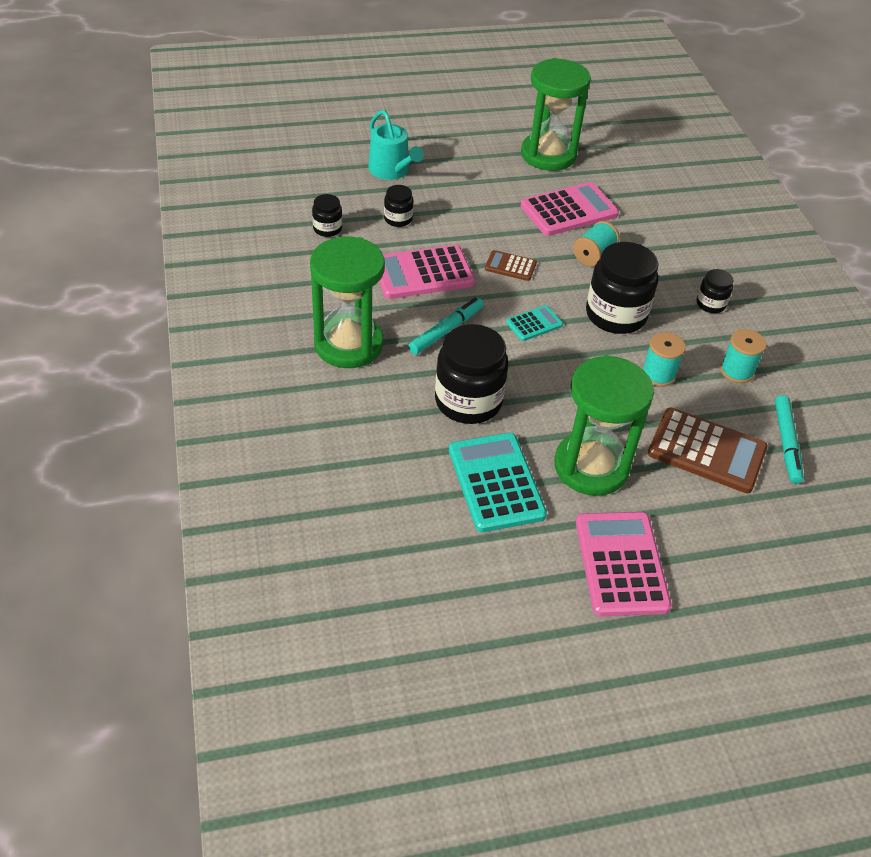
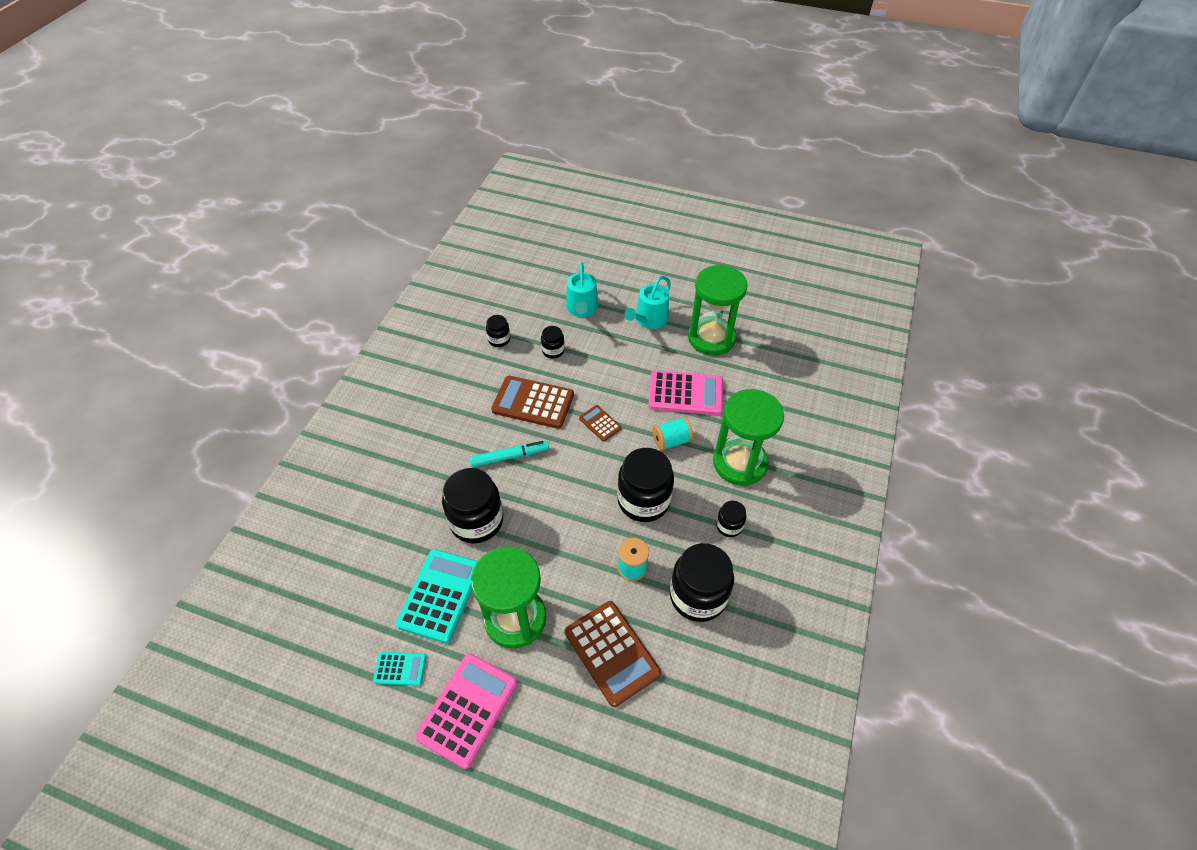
camera: 35 degrees right, 5 degrees up
green hourglass [310,237,385,368] -> green hourglass moved to [713,389,784,486]
pink calculator [379,245,475,299] -> brown calculator [491,376,574,429]
turquoise calculator [506,305,563,341] -> turquoise calculator moved to [373,652,427,686]
turquoise spool [720,329,766,383] -> black jar [670,543,734,622]
turquoise marker [775,395,804,484] -> none
none -> turquoise watering can [625,276,671,329]

